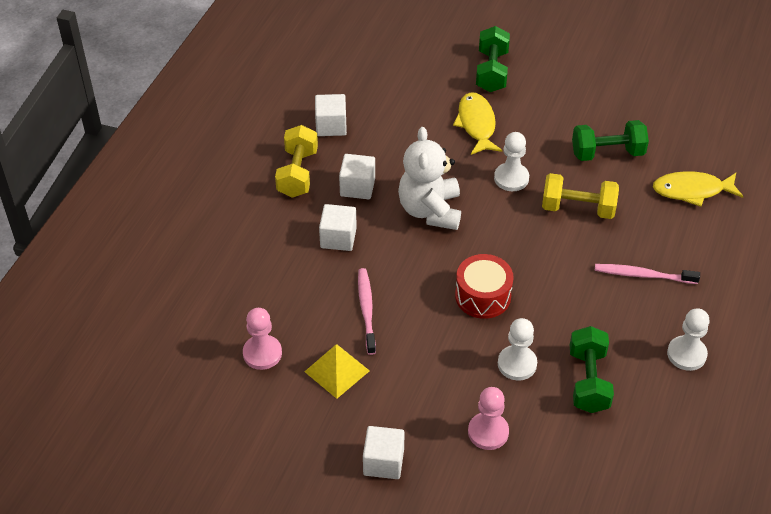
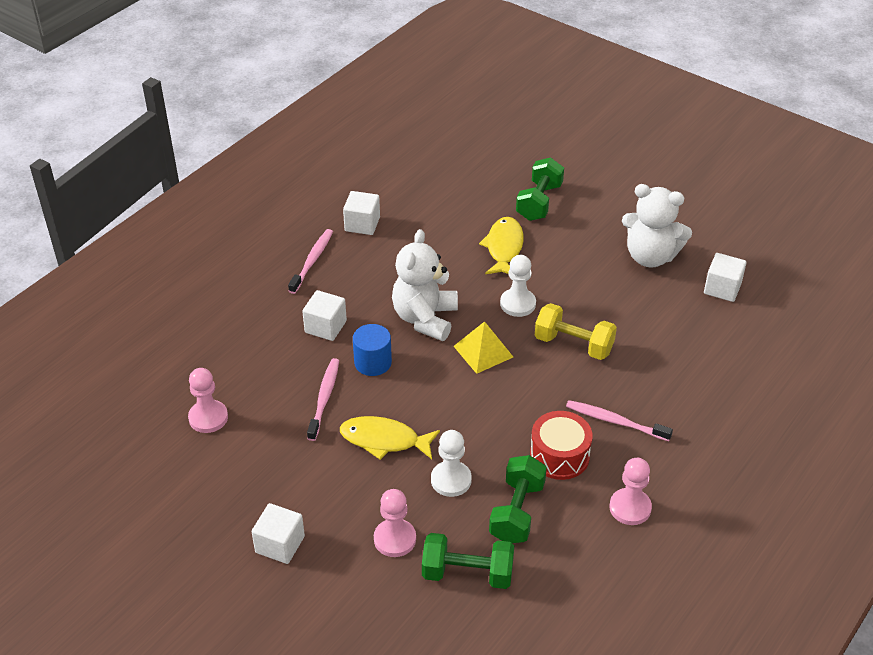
camera: 15 degrees right, 5 degrees down
yellow dumbbell [275,125,318,198] -> pink toothbrush [288,229,333,294]
yellow pyramid [304,345,370,399] -> yellow pyramid moved to [453,321,513,374]
white cube [339,154,375,199] -> white cube moved to [704,253,747,302]
red drum [455,254,514,319] -> red drum moved to [530,411,593,480]
green dumbbell [572,120,649,161] -> green dumbbell moved to [422,533,514,589]
yellow fish [653,171,744,207] -> yellow fish moved to [340,416,440,460]
white pawn [667,308,710,371] -> pink pawn [609,458,652,525]
none -> blue cylinder [353,324,392,376]
none -> white teddy bear [622,184,692,268]

